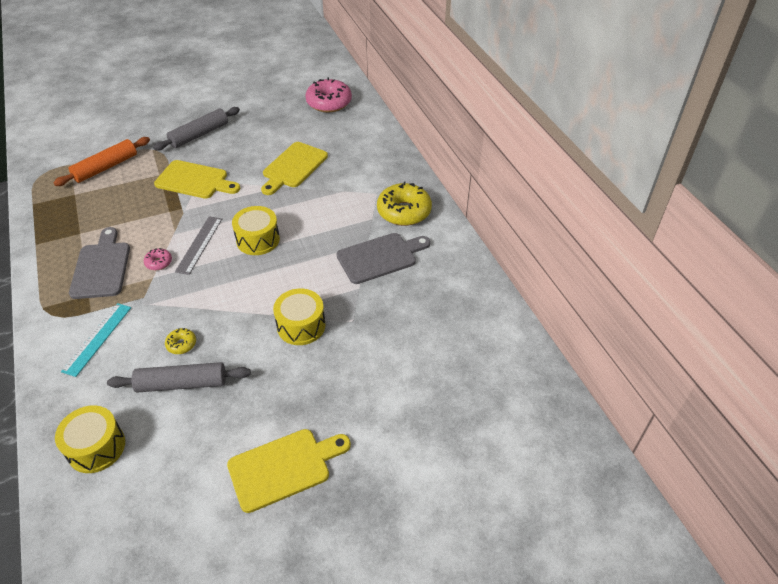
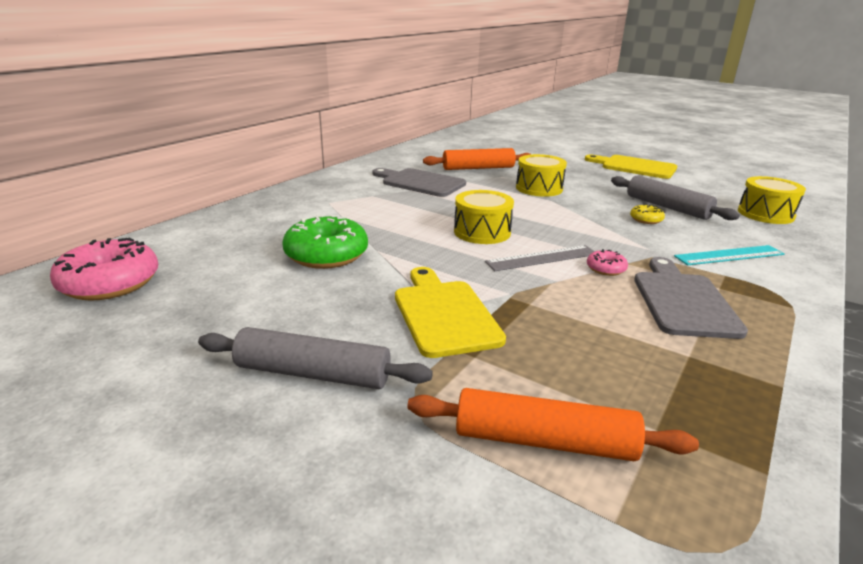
camera: 125 degrees left, 20 degrees down
grey cutting board [69,227,130,299] -> grey cutting board turned 135 degrees clockwise [634,257,748,339]
yellow cutting board [261,142,328,195] -> green donut [282,214,368,269]
yellow donut [377,182,432,226] -> none
none -> orange rolling pin [423,148,531,170]

